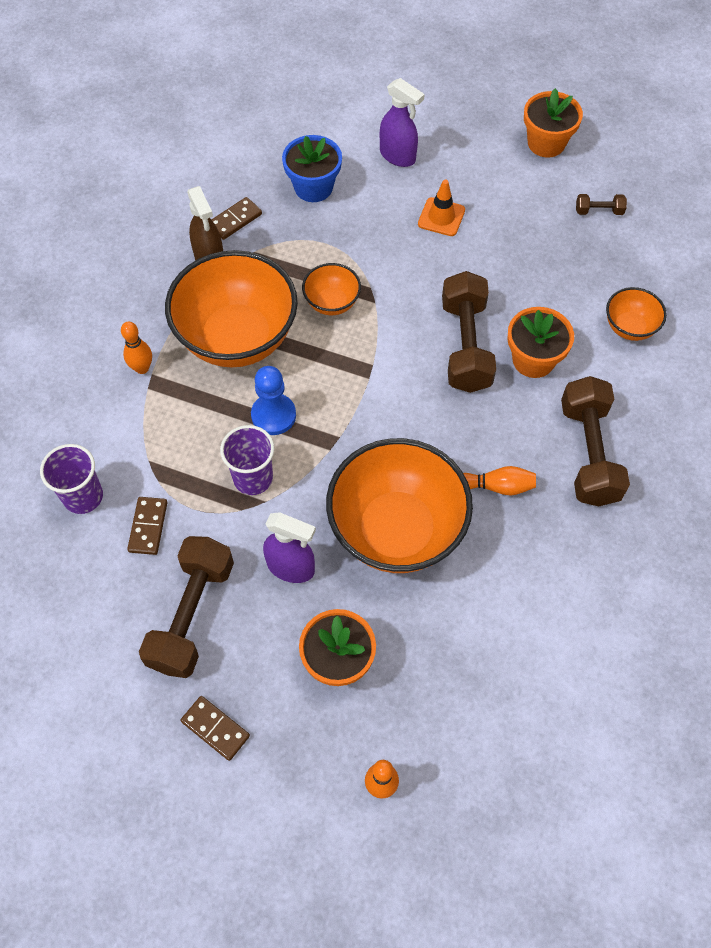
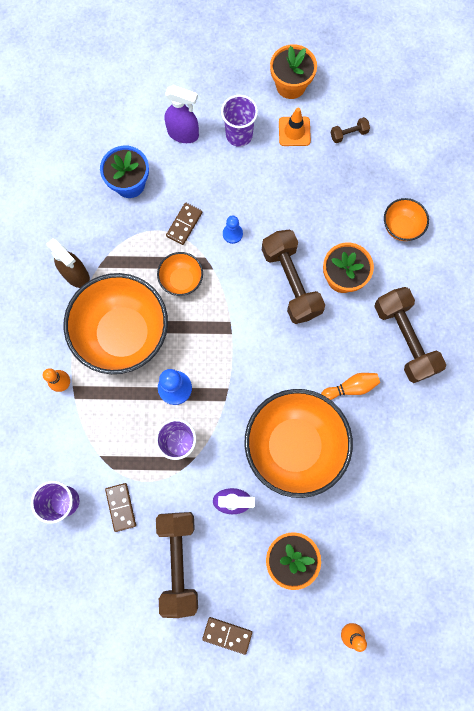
camera: 20 degrees left, 15 degrees up
brown domino [212,197,262,240] -> brown domino moved to [166,203,202,245]
orange traffic cone [418,179,465,236] -> orange traffic cone moved to [279,107,311,146]
none -> purple cup [221,95,258,147]
none -> blue pawn [223,215,243,244]

